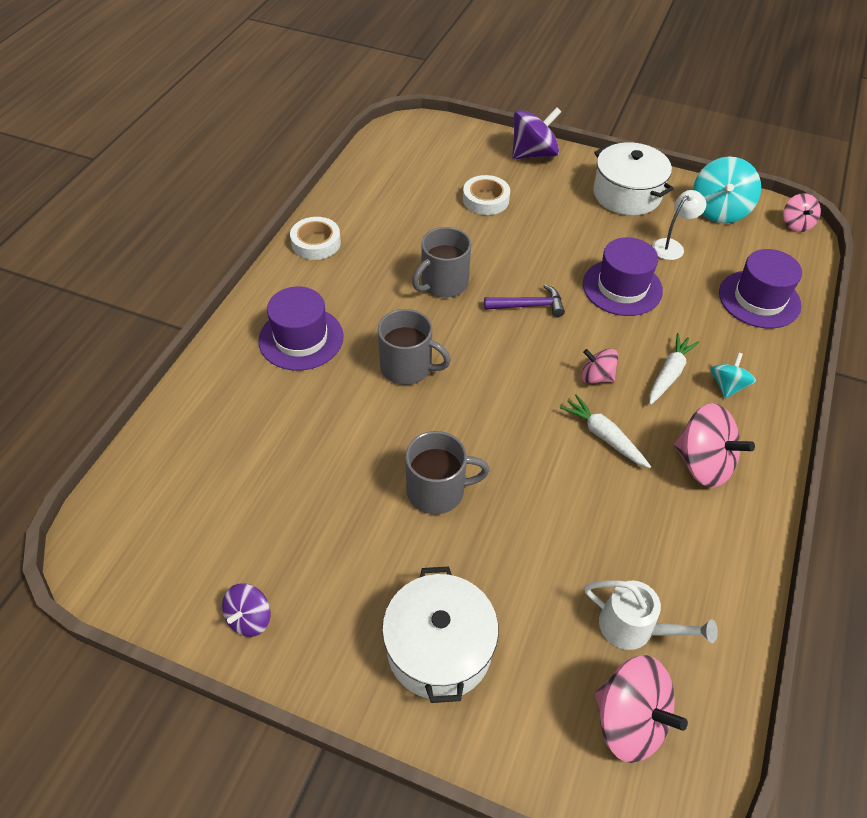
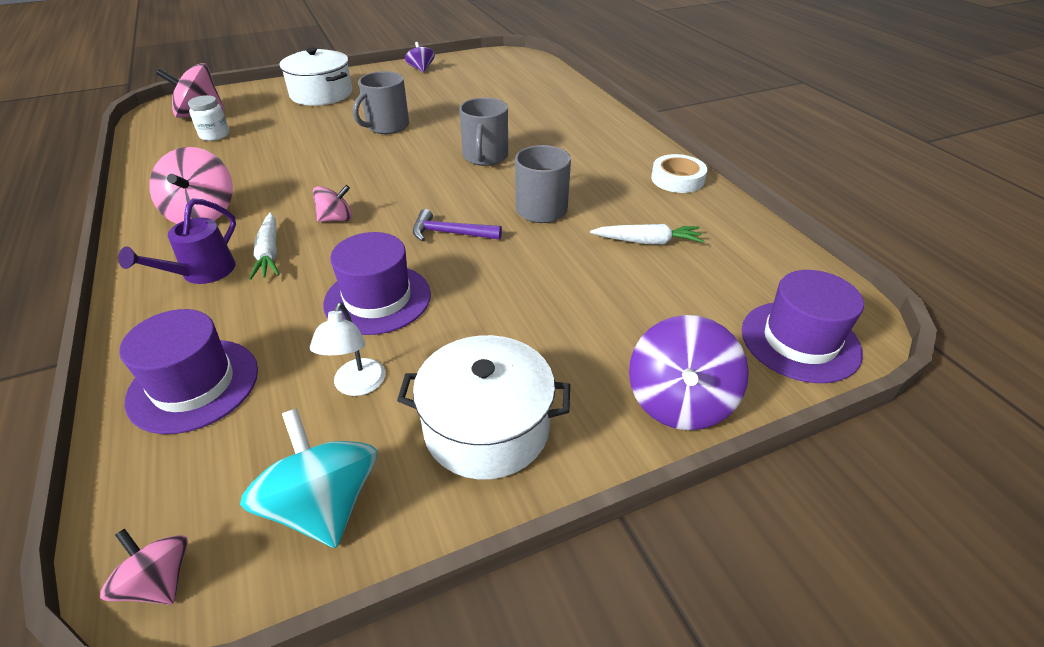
camera: 135 degrees right, 10 degrees down
purple hat [258,287,344,370] -> purple hat moved to [742,270,864,383]
grey mug [378,309,451,385] -> grey mug turned 60 degrees counterclockwise [459,98,508,166]
white tape [463,175,510,215] -> none
purple hammer [484,284,565,317] -> purple hammer turned 60 degrees clockwise [413,209,502,241]
white carrot [560,394,651,468] -> white carrot moved to [590,224,704,244]
white watering can [584,580,718,650] -> white jar [188,95,229,141]
pink spinning top [674,403,755,488] -> pink spinning top turned 90 degrees counterclockwise [149,147,233,224]
turquoise spinning top [711,352,756,399] -> purple watering can [118,198,236,284]

